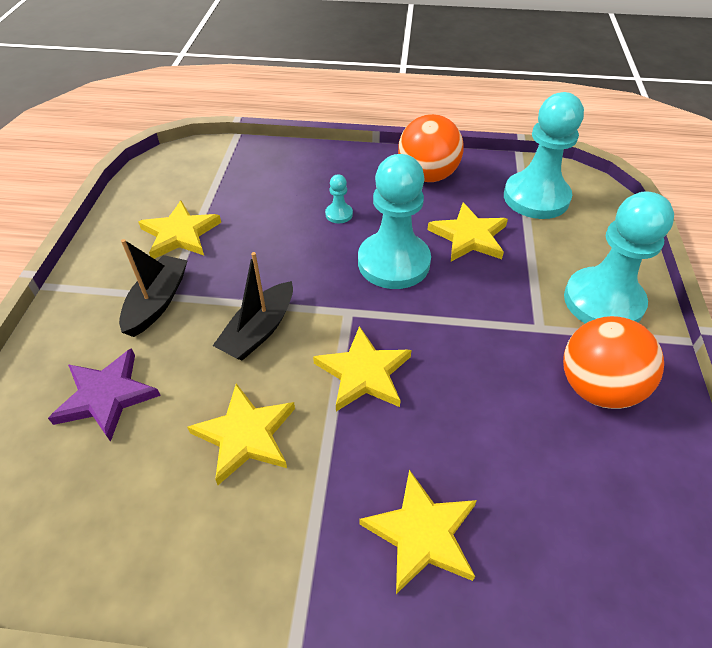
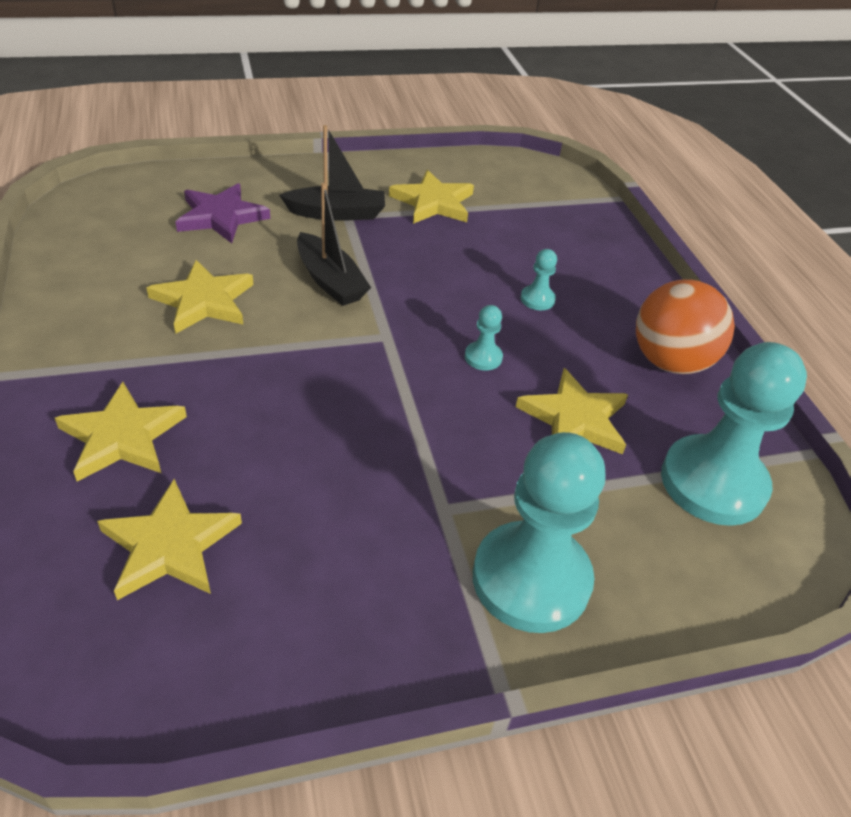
camera: 65 degrees right, 5 degrees down
black boat [213,252,293,361] -> black boat turned 135 degrees counterclockwise [297,183,371,306]
yellow star [313,326,411,412] -> yellow star moved to [97,479,242,600]
turquoise pawn [358,154,431,289] -> turquoise pawn [465,305,503,371], size x0.41
orange ball [563,316,664,409] -> none

